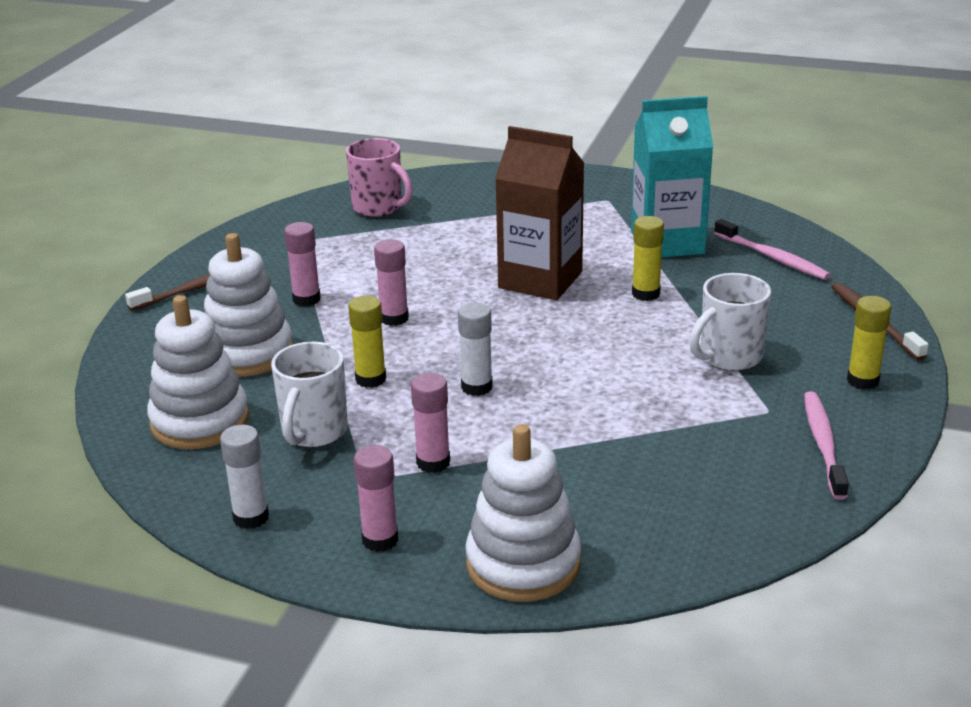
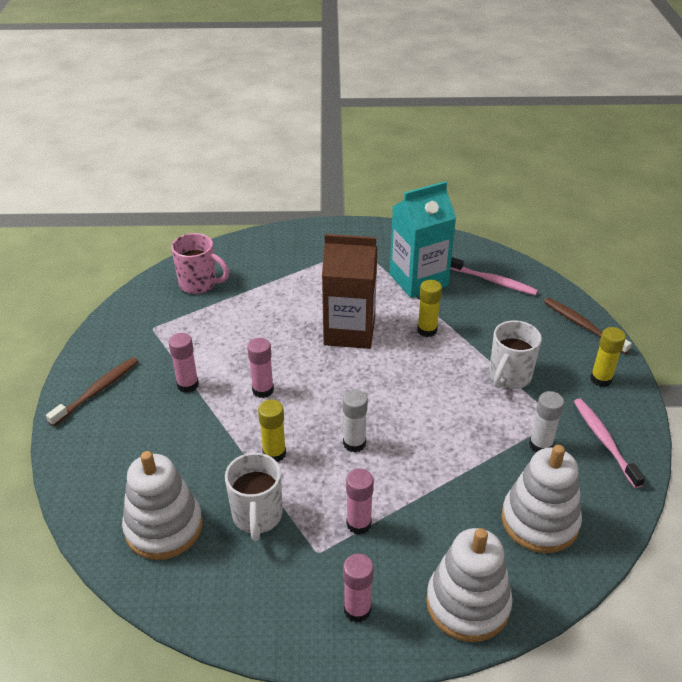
camera: 20 degrees left, 10 degrees up
white stacking toy [204,233,293,377] -> white stacking toy moved to [501,445,582,553]
white glue stick [220,425,269,529] -> white glue stick moved to [529,391,564,452]

